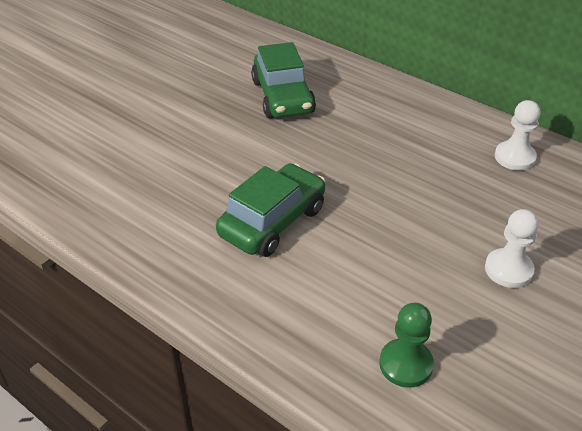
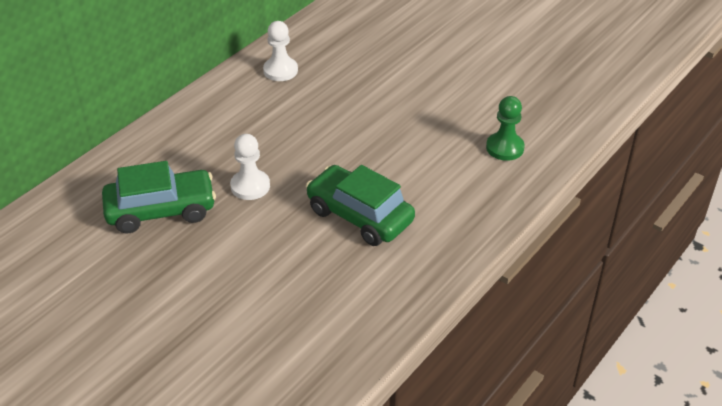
camera: 90 degrees left, 0 degrees up
white pawn [485,209,539,288] -> white pawn moved to [230,134,270,200]

